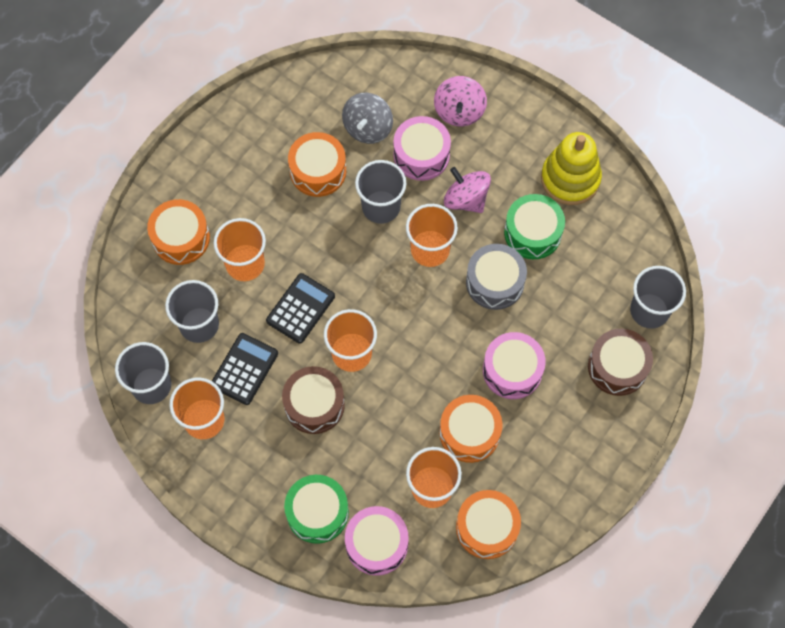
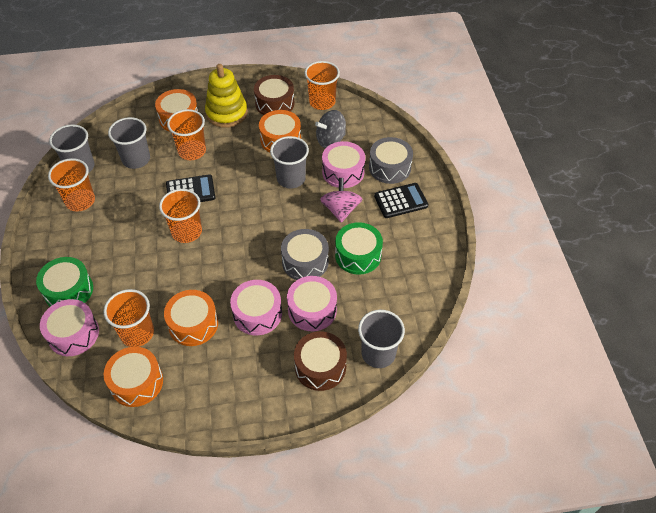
camera: 45 degrees right, 15 degrees down
black calculator [212,333,278,405] -> black calculator moved to [374,183,428,218]
brown drum [282,366,345,434] -> brown drum moved to [254,75,295,115]
orange cup [406,204,458,267] -> orange cup moved to [304,61,340,110]
pink spinning top [434,76,487,126] -> grey drum [369,137,413,184]
yellow stacking toy [541,132,602,205] -> yellow stacking toy moved to [205,64,248,128]
none -> pink drum [287,276,337,331]

